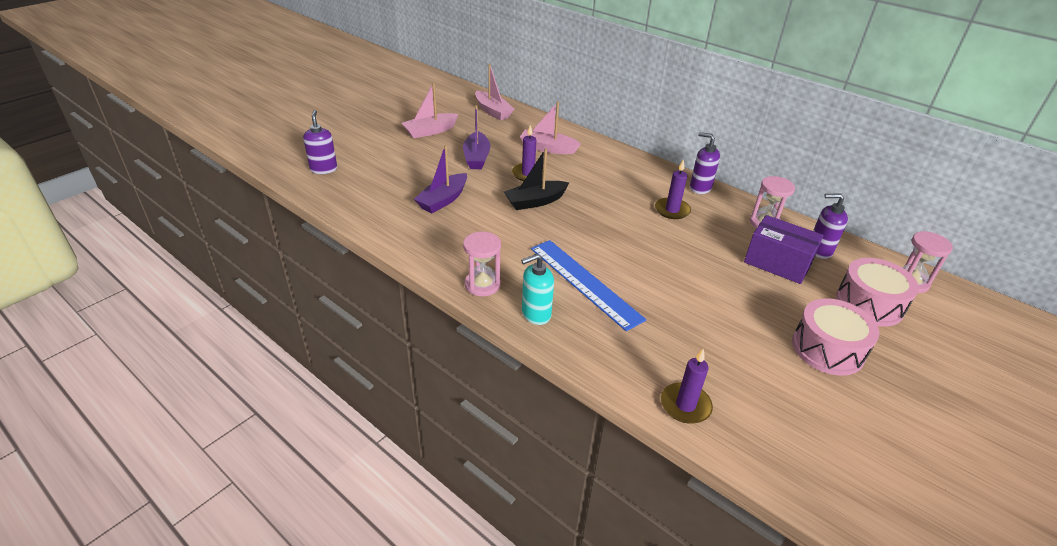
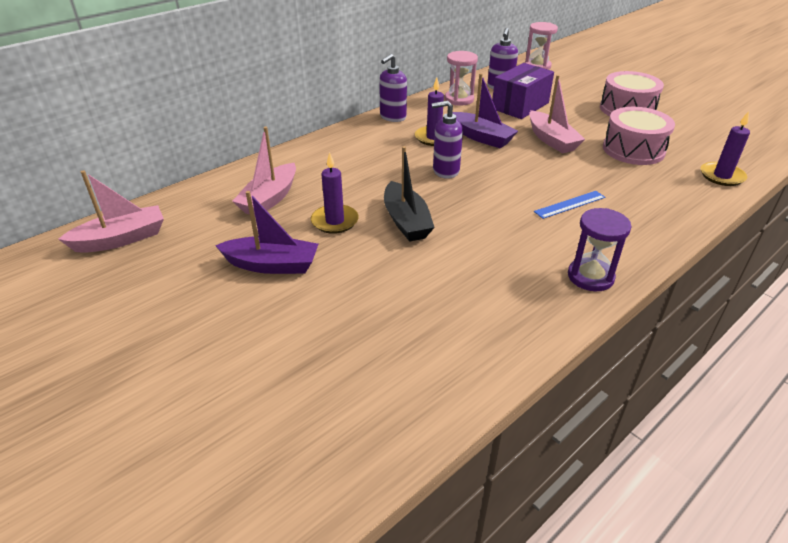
camera: 80 degrees left, 0 degrees up
purple soap dispenser [303,110,337,174] -> purple soap dispenser moved to [432,101,463,179]
pink boat [402,82,459,138] -> pink boat moved to [529,75,585,153]
purple boat [414,145,467,213] -> purple boat moved to [452,73,518,148]
pink hourglass [463,231,501,296] -> purple hourglass [568,208,632,291]
turquoise soap dispenser [521,254,554,325] -> none
blue ruler [531,240,646,331] -> blue ruler [534,191,605,219], size x0.49
pink drum [836,258,919,327] -> pink drum moved to [603,107,675,165]

